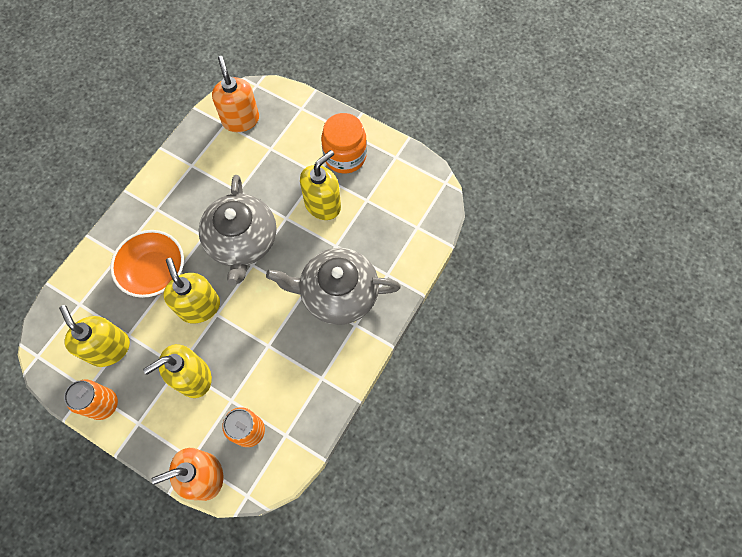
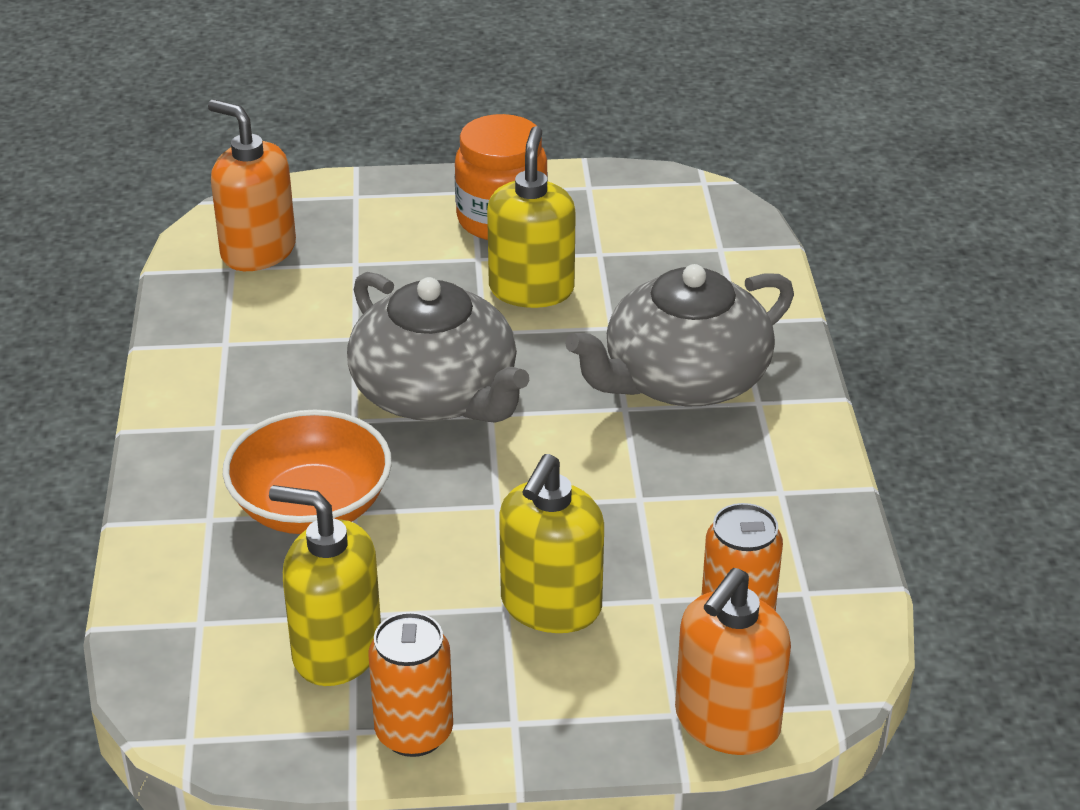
camera: 35 degrees left, 30 degrees down
yellow soap dispenser [163,258,220,323] -> none

